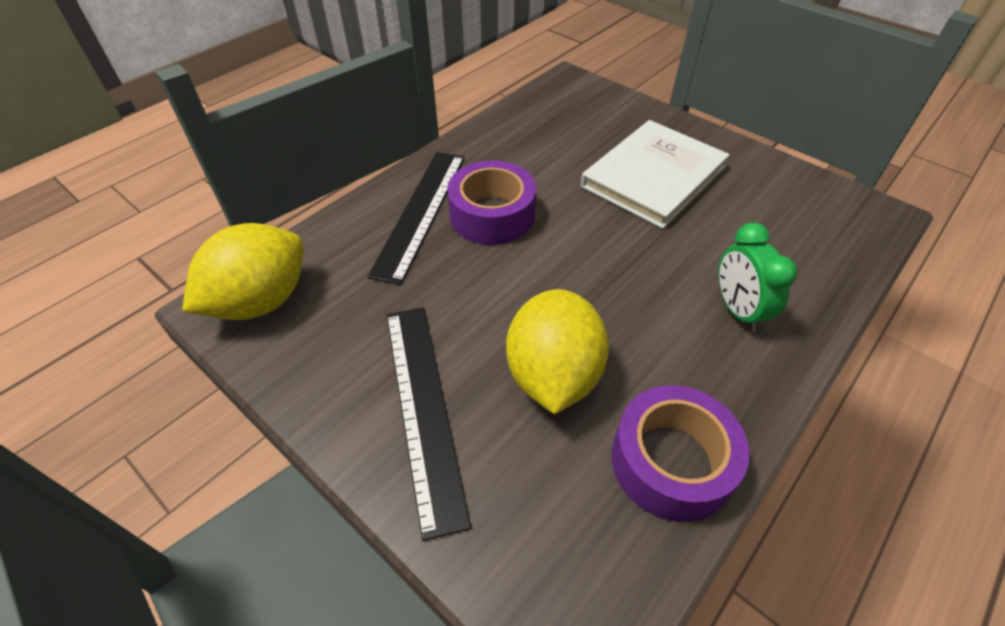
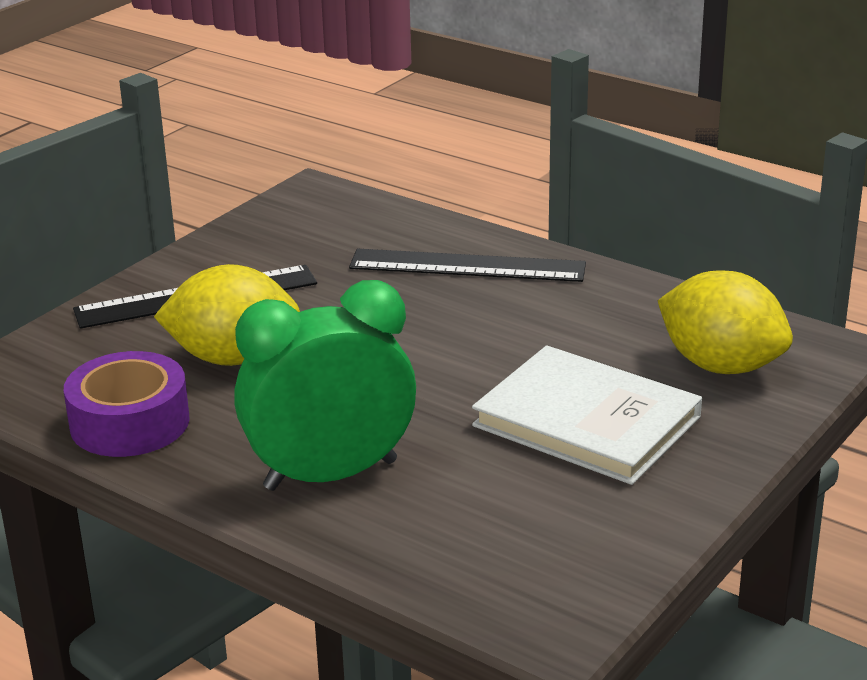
camera: 85 degrees right, 20 degrees down
yellow lemon [182,223,303,320] -> yellow lemon moved to [658,270,793,374]
purple tape [447,160,536,245] -> none
green clock [718,223,797,332] -> green clock [234,280,416,491], size x1.77

